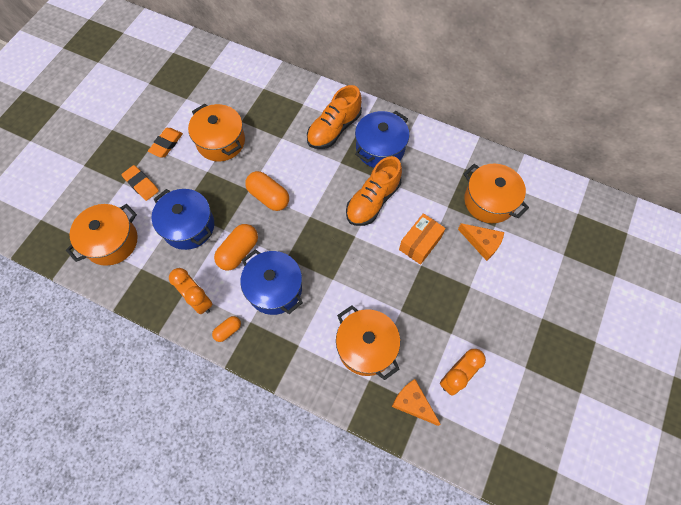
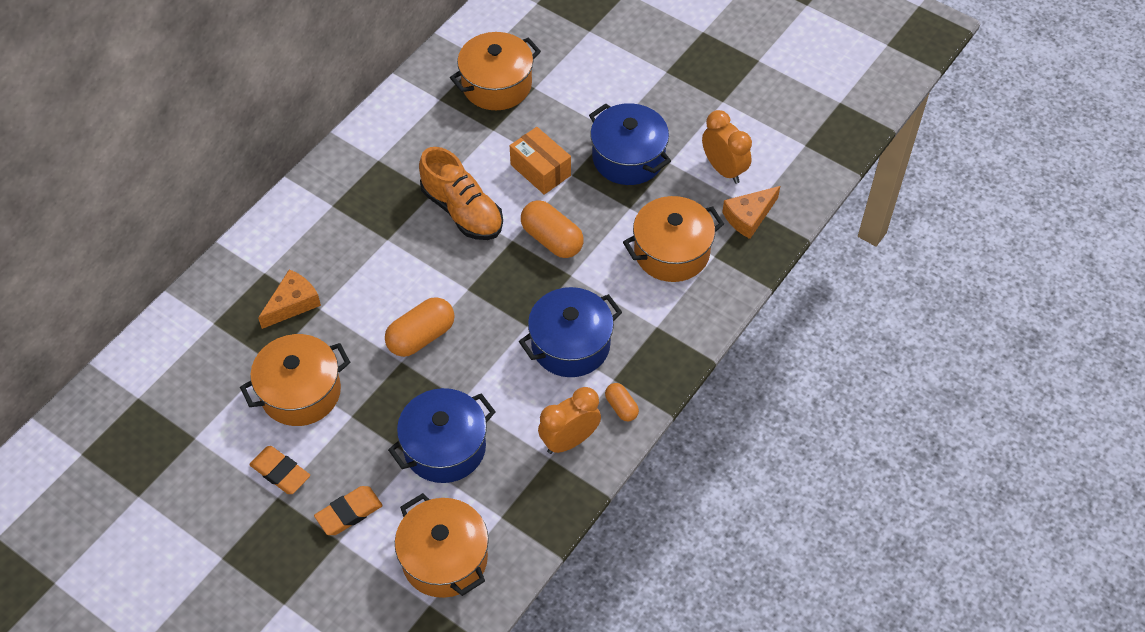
camera: 80 degrees left, 10 degrees down
orange capsule [214,224,258,271] -> orange capsule moved to [521,200,584,258]
orange shoe [307,85,362,149] -> none
blue pot [355,111,409,168] -> blue pot moved to [589,103,671,185]
orange cheese [458,223,504,261] -> orange cheese moved to [258,269,321,329]

